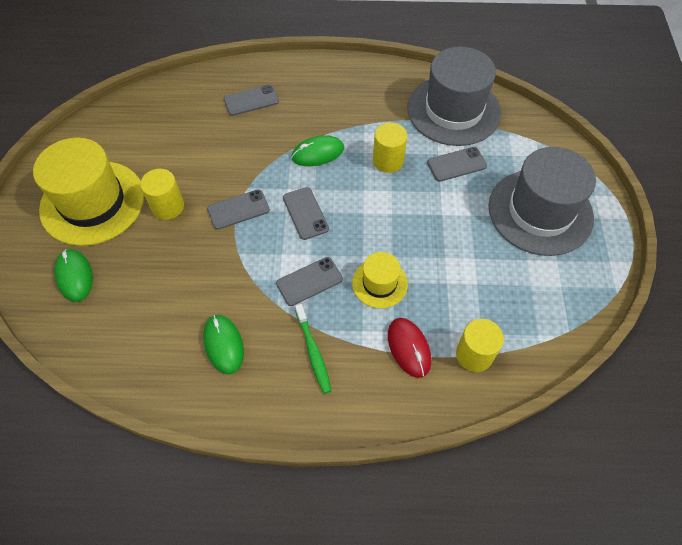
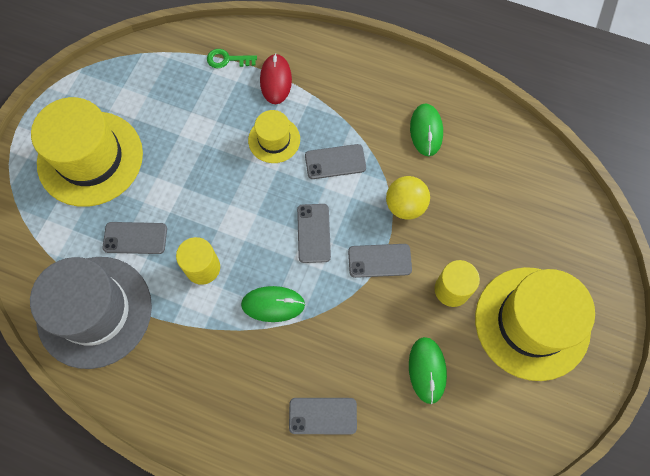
camera: 160 degrees left, 10 degrees up
green mouse [54,249,93,302] -> green mouse moved to [409,337,447,404]
green toothbrush [295,304,331,394] -> none
yellow cylinder [456,319,504,372] -> green key [207,49,257,68]
grey hat [489,147,596,256] -> yellow hat [31,97,143,207]
none -> yellow ball [386,176,430,220]

